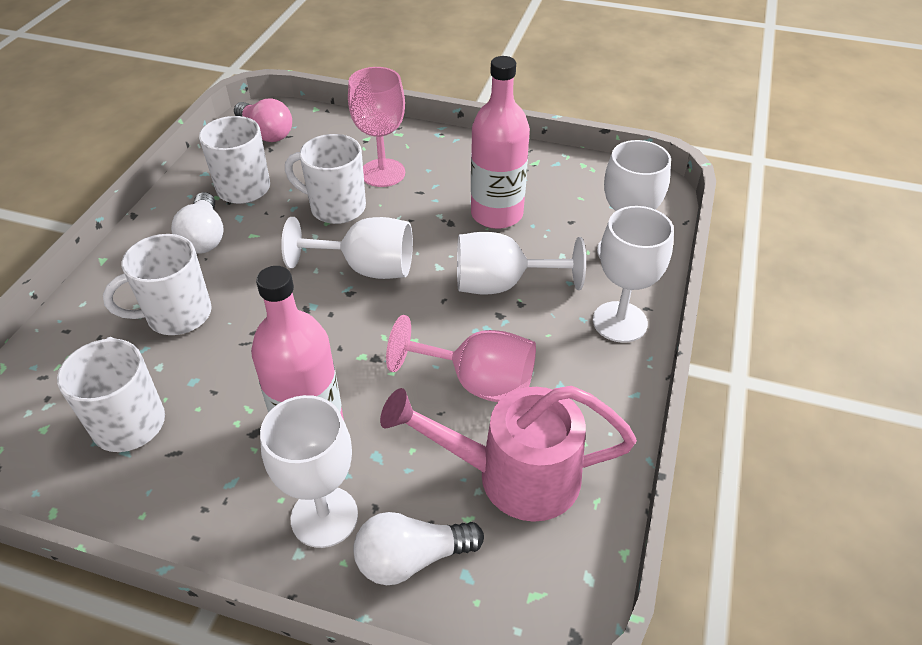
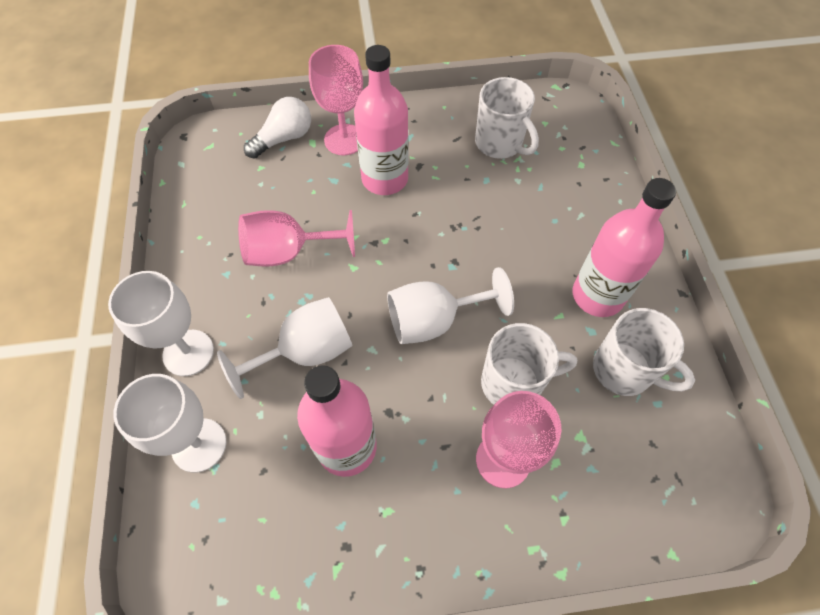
camera: 155 degrees right, 15 degrees up
white mug [103,234,212,335] -> none
white light bulb [171,192,224,254] -> pink bottle [573,178,676,317]
pink light bulb [234,98,292,142] -> none
white goblet [260,395,358,548] -> pink goblet [309,45,363,155]
pink watering can [380,386,637,522] -> none

